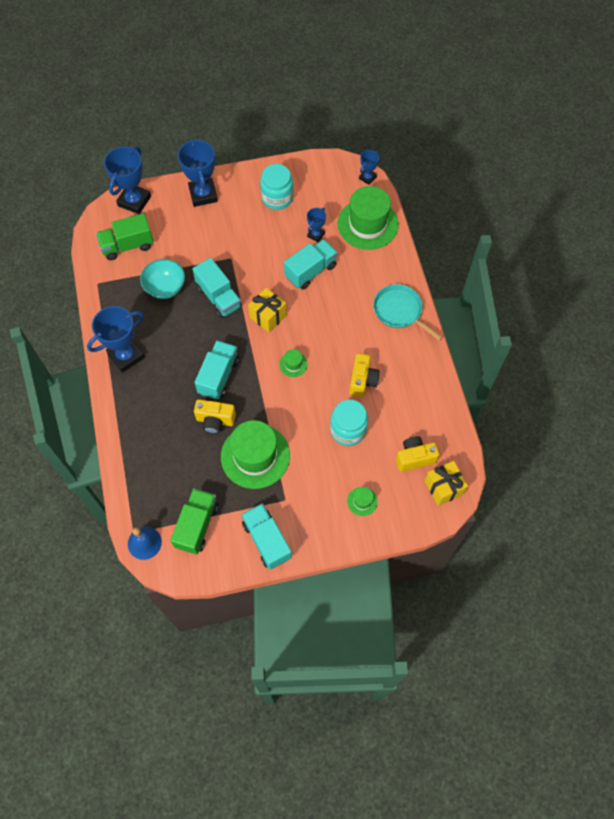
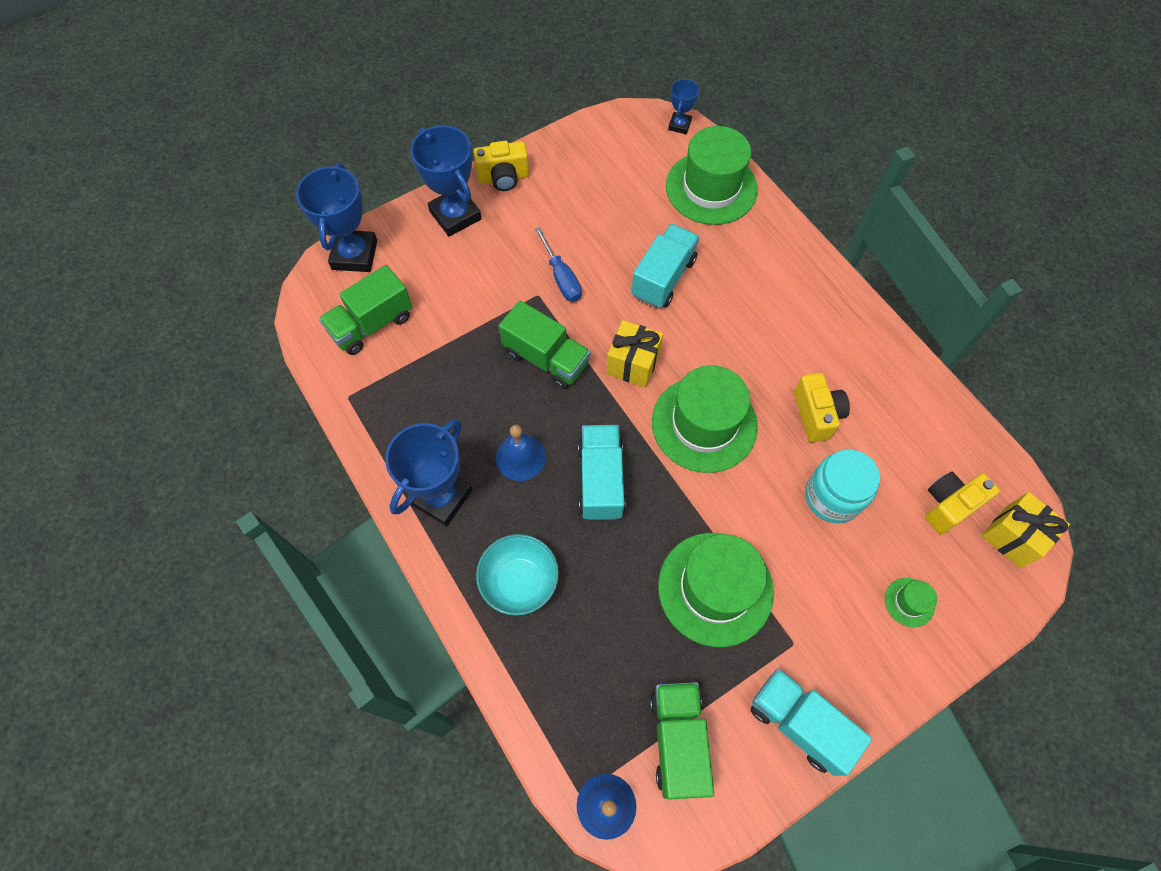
camera: 20 degrees left, 0 degrees up
turquoise bowl [140,259,185,299] -> turquoise bowl moved to [476,534,559,616]
turquoise truck [192,258,242,318] -> green truck [499,301,591,389]
yellow camera [194,399,236,434] -> yellow camera moved to [473,141,529,191]
turquoise jar [260,164,293,210] -> none
green hat [279,349,308,377] -> green hat [652,365,758,473], size x2.34
blue trophy [307,208,326,242] -> none
turquoise pan [373,284,443,341] -> none
none -> blue bell [496,425,546,481]
none -> blue screwdriver [534,227,582,302]

